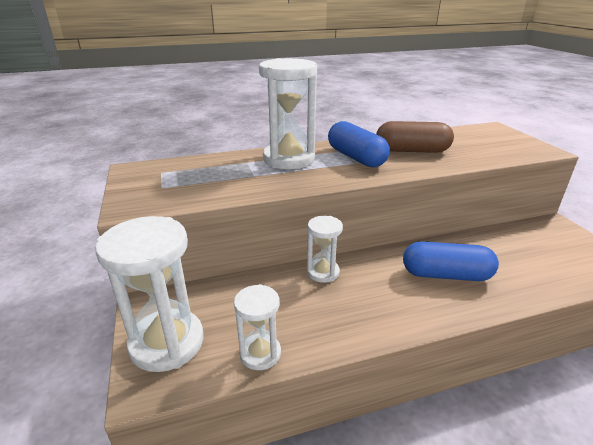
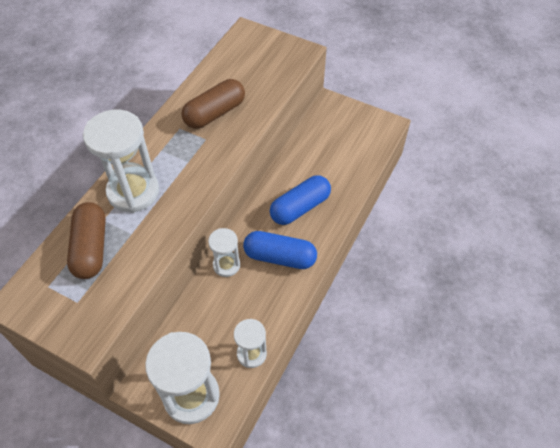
camera: 45 degrees left, 25 degrees up
blue capsule [328,121,390,167] -> blue capsule moved to [243,231,317,269]
none -> brown capsule [67,202,106,279]

